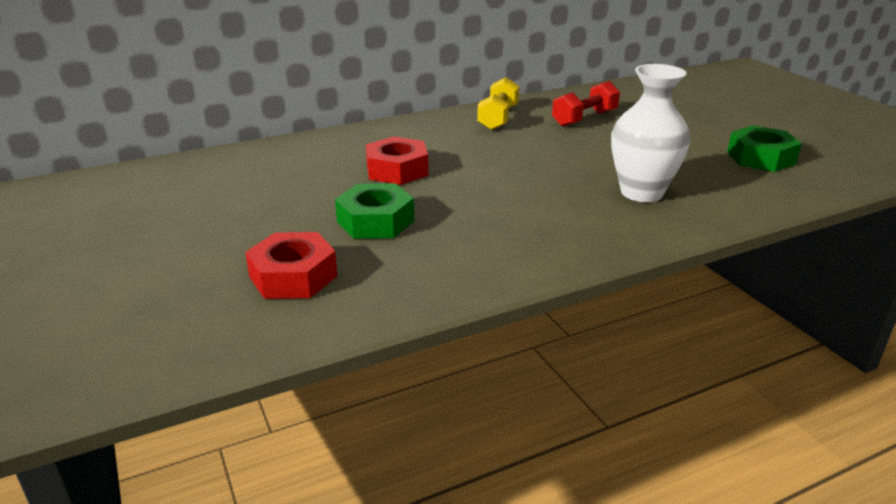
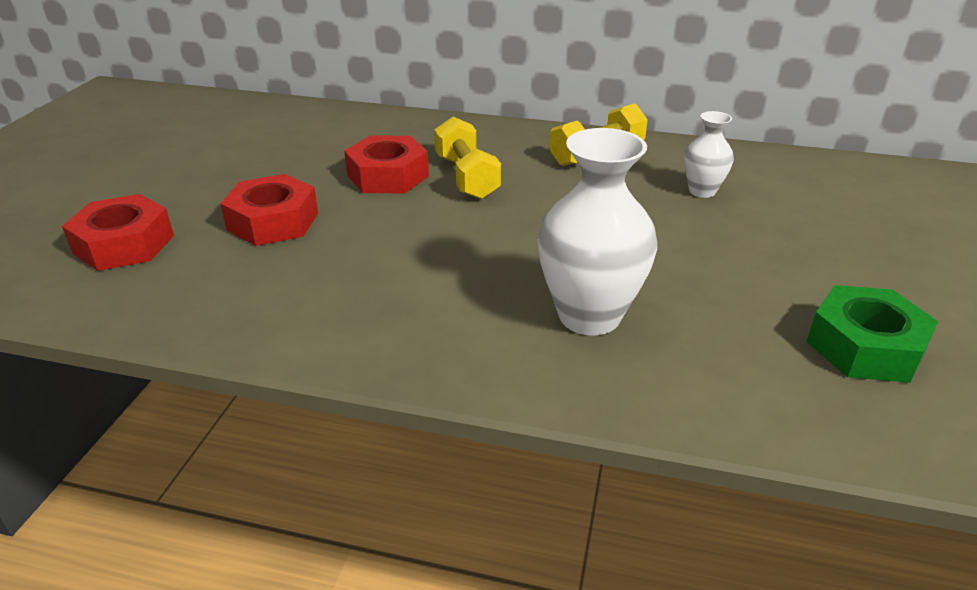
camera: 40 degrees right, 5 degrees up
green nut [335,183,414,239] -> red nut [220,174,318,246]
red dumbbell [552,81,620,127] -> white vase [684,111,734,198]
none -> yellow dumbbell [434,117,501,199]

